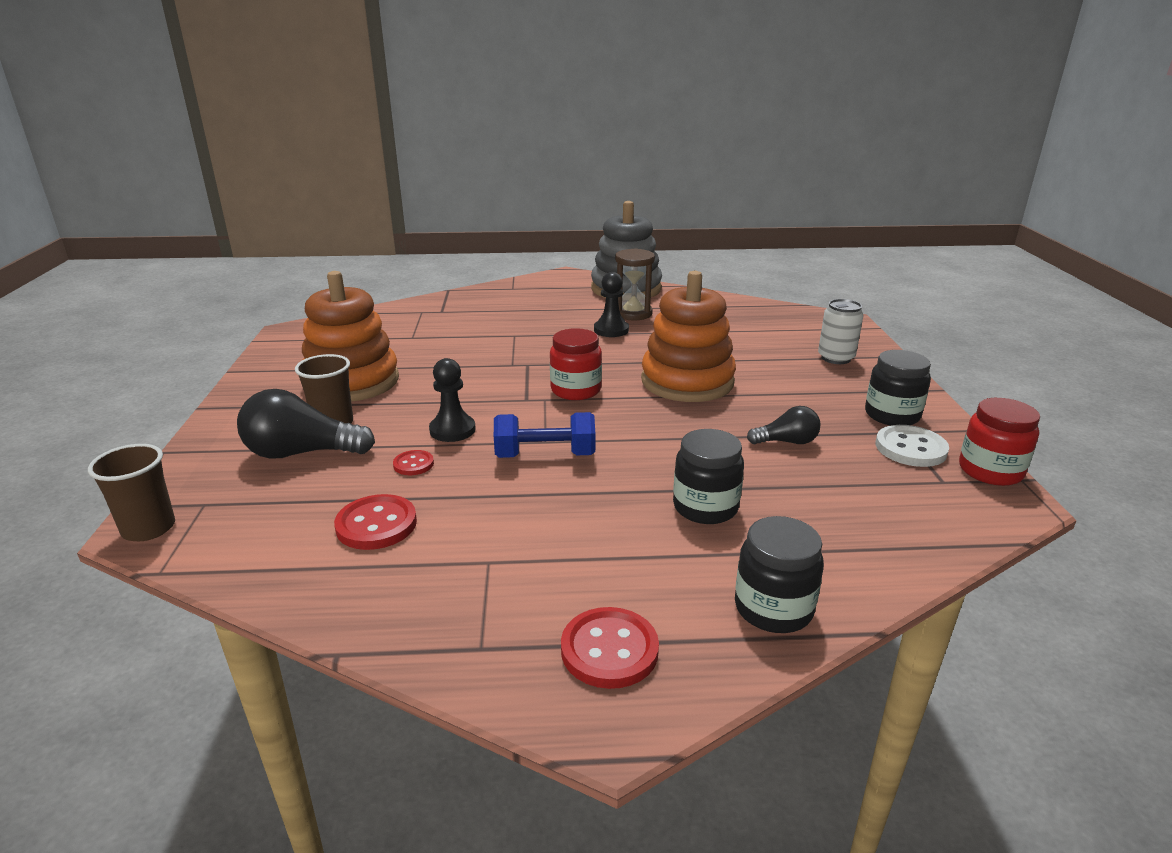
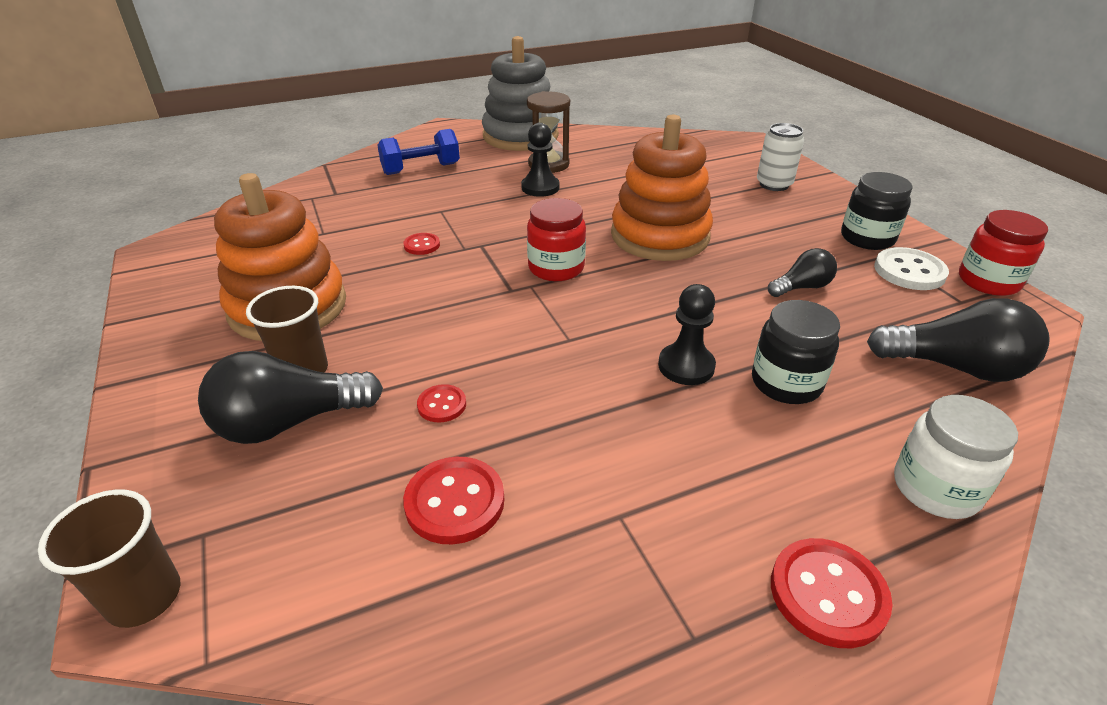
camera: 20 degrees left, 10 degrees up
black pawn [429,358,476,442] -> black pawn moved to [658,284,716,385]
blue dumbbell [494,412,595,458] -> blue dumbbell moved to [377,129,460,175]
black jar [735,516,824,633] -> white jar [894,395,1018,519]
none -> red button [404,233,440,255]
none -> black light bulb [867,298,1049,382]

